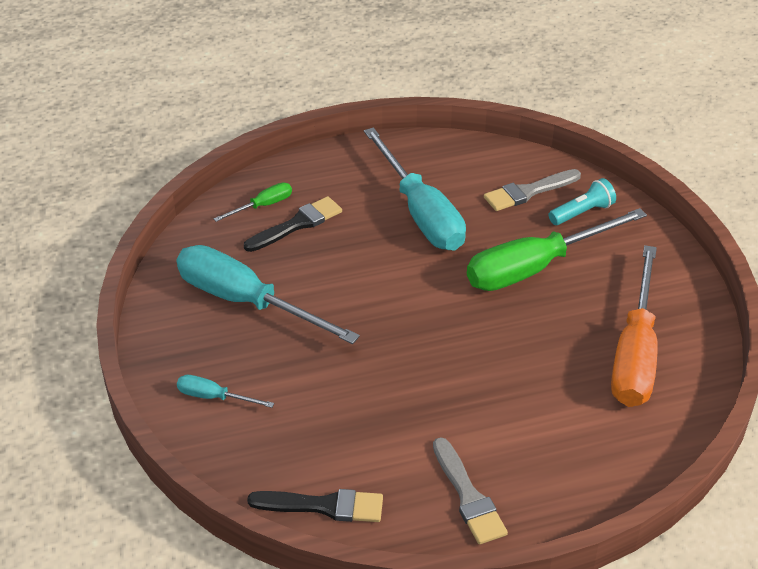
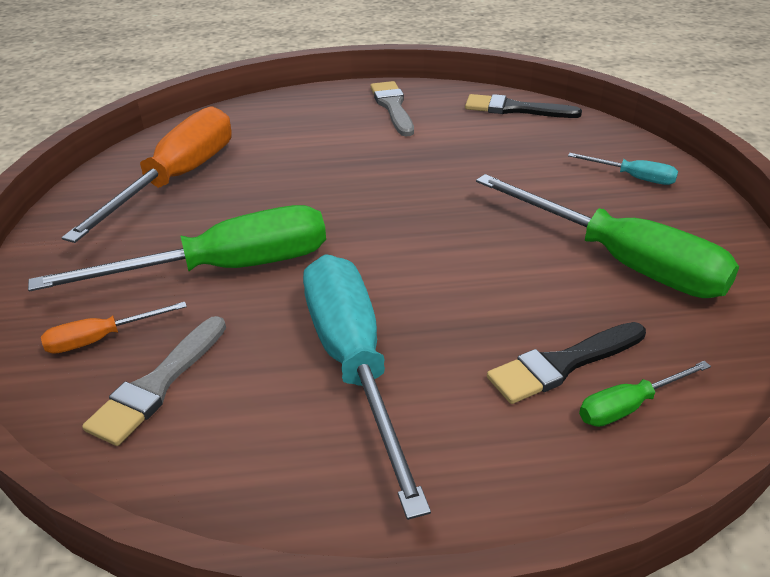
camera: 170 degrees left, 5 degrees down
turquoise screwdriver [176,245,360,344] -> green screwdriver [476,174,739,298]
grey brush [484,169,581,211] -> grey brush turned 135 degrees clockwise [82,316,226,446]
turquoise flashlight [549,178,616,225] -> orange screwdriver [41,302,187,354]

